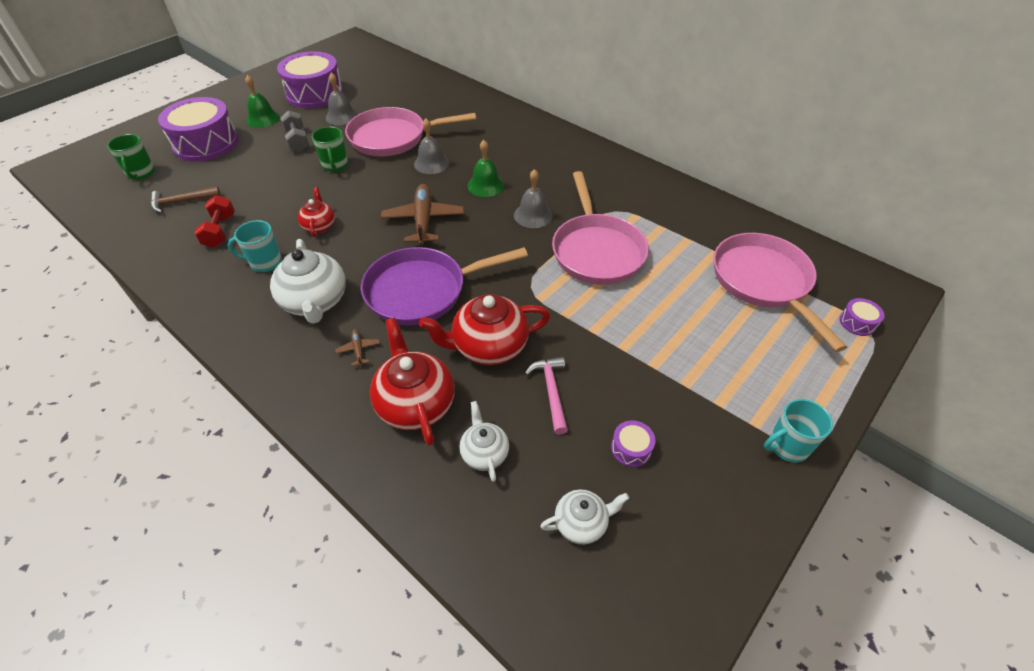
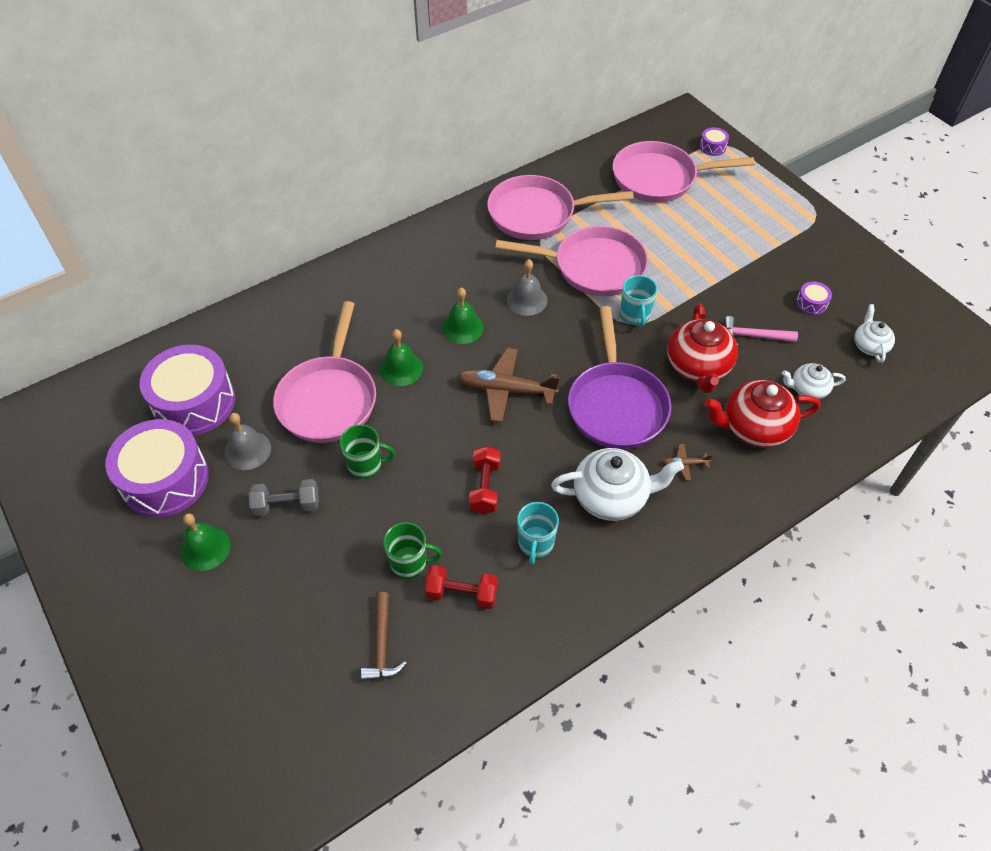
camera: 75 degrees left, 5 degrees up
green mug [107,134,155,180] -> green mug moved to [384,522,442,579]
purple drum [158,97,239,162] -> purple drum moved to [140,345,235,436]
red teapot [298,187,335,237] -> red dumbbell [469,446,500,514]
grey bell [414,119,450,174] -> green bell [380,329,423,386]
turquoise mug [764,399,833,462] -> turquoise mug moved to [620,275,658,327]
none -> pink pan [487,175,634,240]

